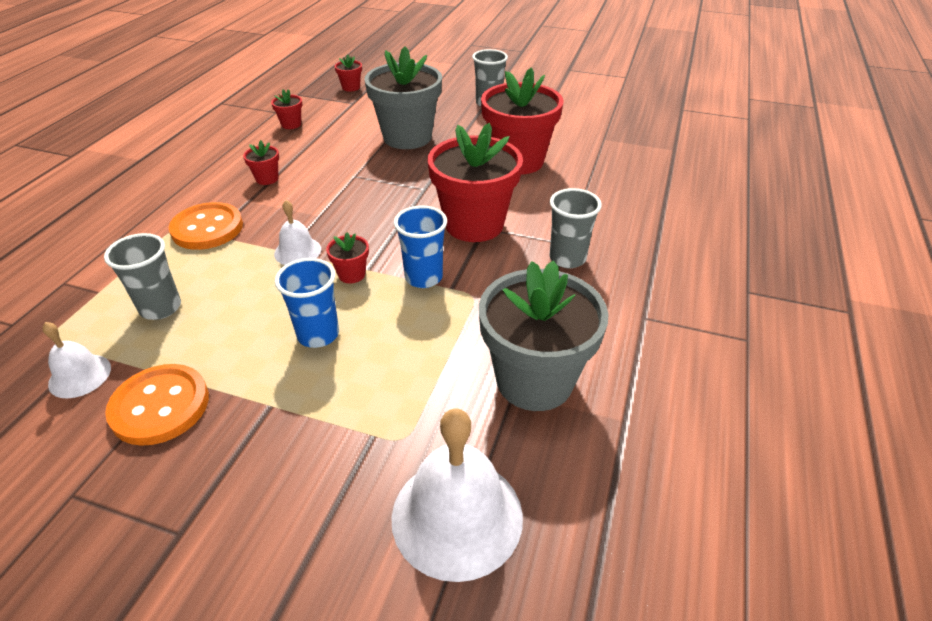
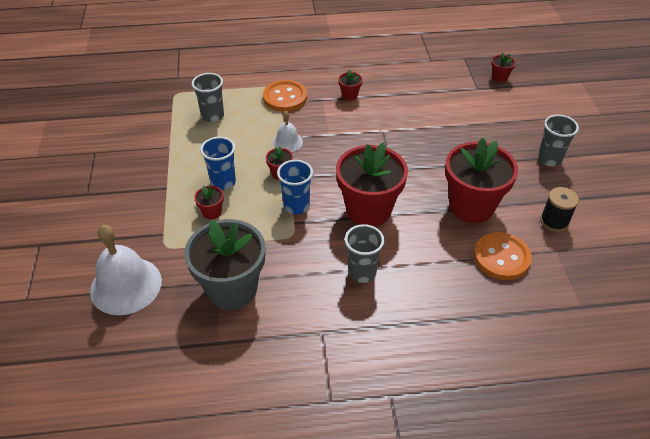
camera: 65 degrees right, 5 degrees up
white bell [42,322,111,398] -> none
orange button [105,364,209,446] -> orange button moved to [474,232,532,280]
red flower pot [271,89,302,129] -> red flower pot moved to [194,186,224,220]
grey flower pot [364,46,442,149] -> none
none -> black spool [540,187,579,232]

